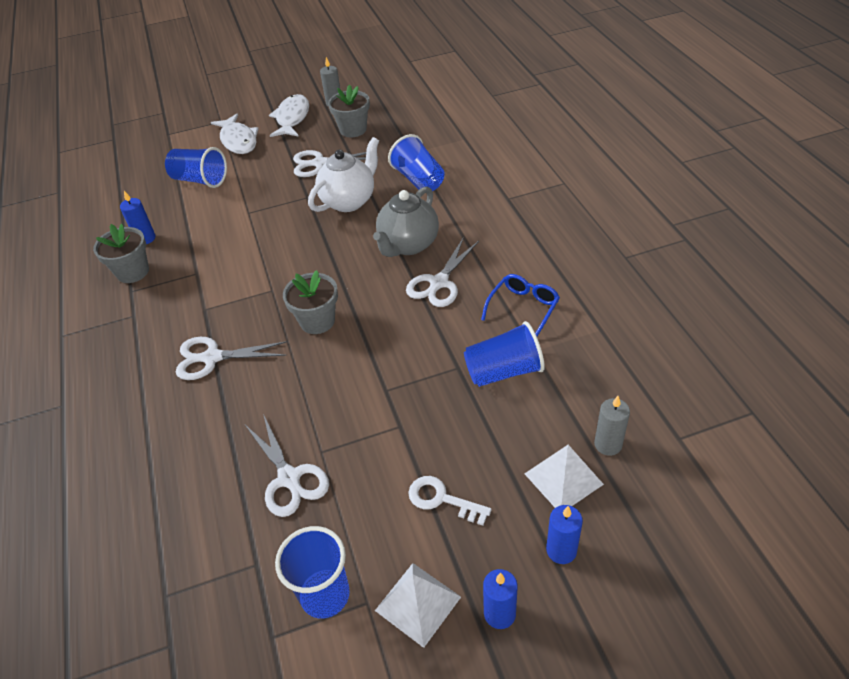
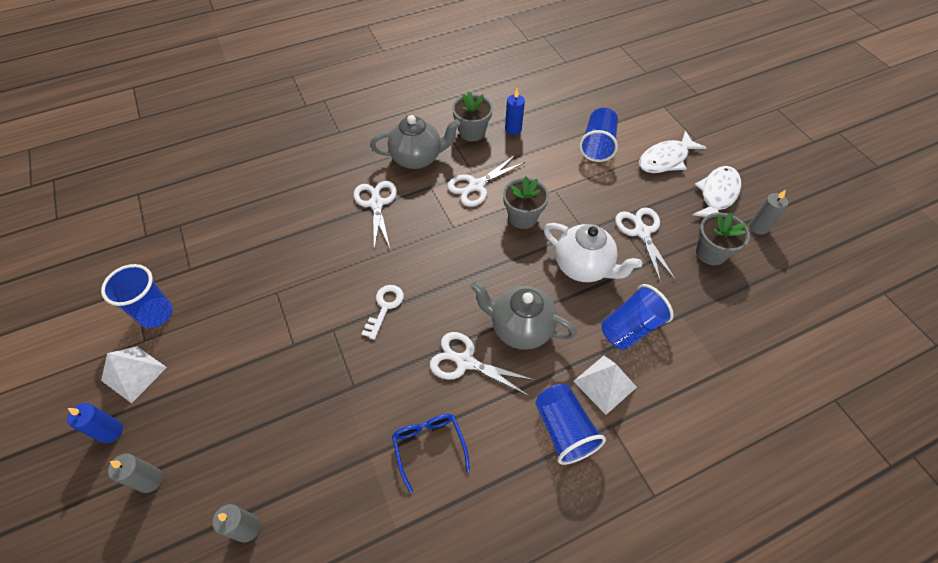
camera: 80 degrees right, 10 degrees up
white scissors [245,414,329,517] -> white scissors moved to [447,155,525,207]
white fish [269,94,309,137] -> white fish turned 60 degrees counterclockwise [693,166,741,217]
grey flower pot [283,270,338,334] -> grey flower pot moved to [503,176,549,229]
white key [408,476,491,526] -> white key moved to [362,285,404,340]
blue cup [464,321,545,387] -> blue cup moved to [535,384,606,465]
blue glasses [481,274,560,336] -> blue glasses turned 135 degrees counterclockwise [392,414,470,493]
white pyramid [524,445,604,508] -> white pyramid moved to [573,355,637,415]
blue candle [546,505,583,564] -> grey candle [108,453,163,493]
none -> grey teapot [370,115,461,169]

